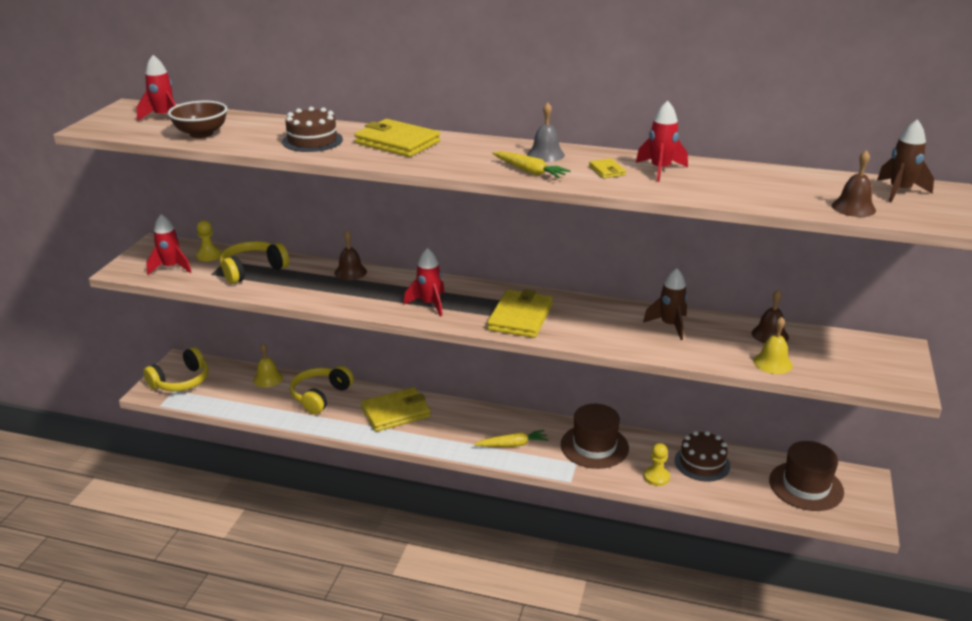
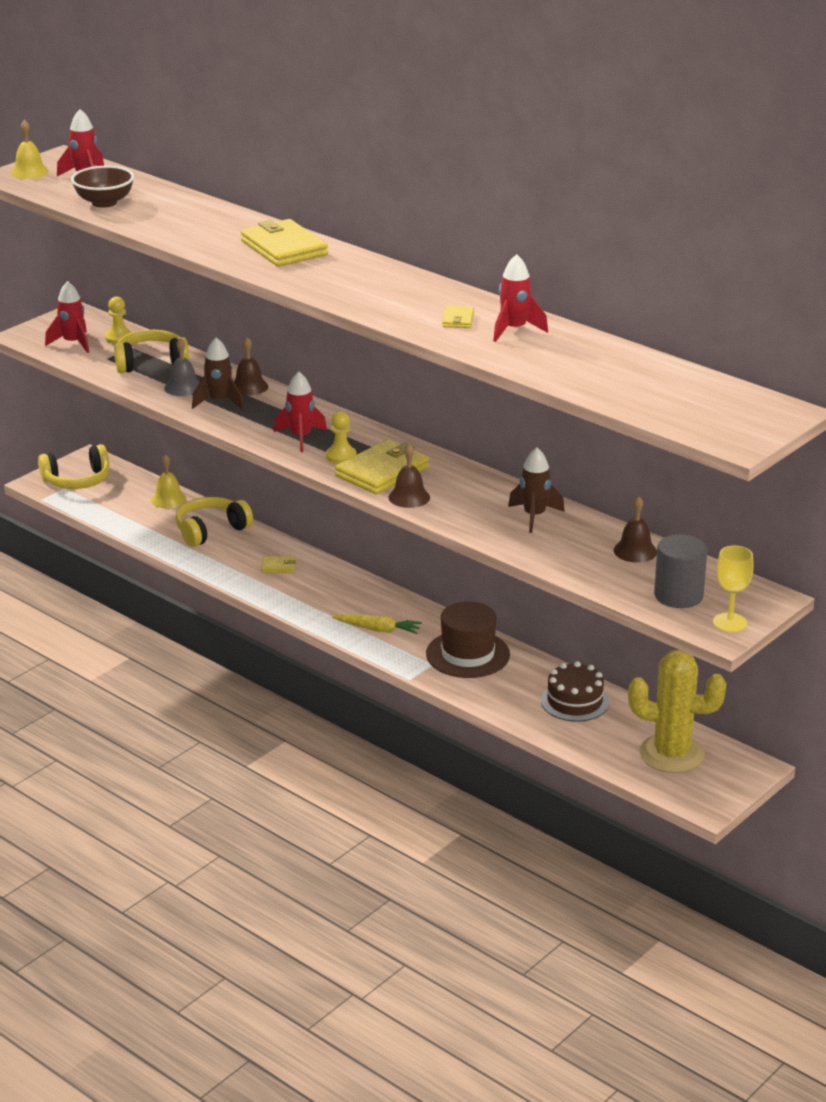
camera: 25 degrees right, 0 degrees up
brown cake [282,107,343,152] -> none
yellow wallet [361,387,431,432] -> yellow wallet [261,556,296,573], size x0.46
yellow carrot [492,151,571,178] -> none
grey bell [527,102,565,162] -> grey bell moved to [164,337,200,396]
yellow pawn [644,443,670,486] -> yellow pawn moved to [326,411,357,464]
yellow bell [753,316,792,374] -> yellow bell moved to [11,120,49,179]
brown hat [769,441,844,511] -> yellow cactus [628,650,726,773]
brown bell [832,150,876,217] -> brown bell moved to [388,444,430,508]
brown rocket [877,119,934,202] -> brown rocket moved to [192,337,244,410]
none -> grey cylinder [654,534,707,608]
none -> yellow goblet [713,546,754,632]

